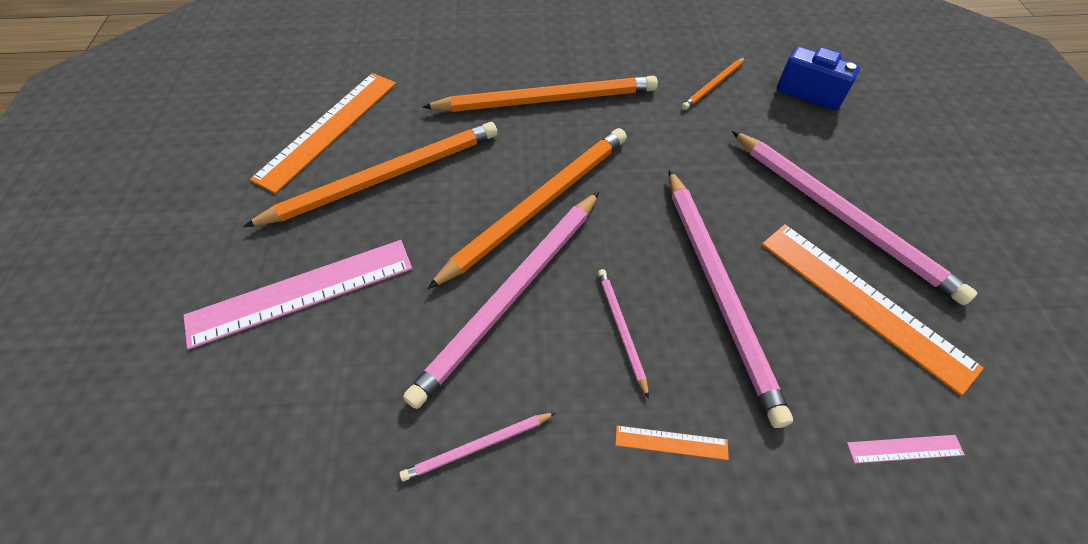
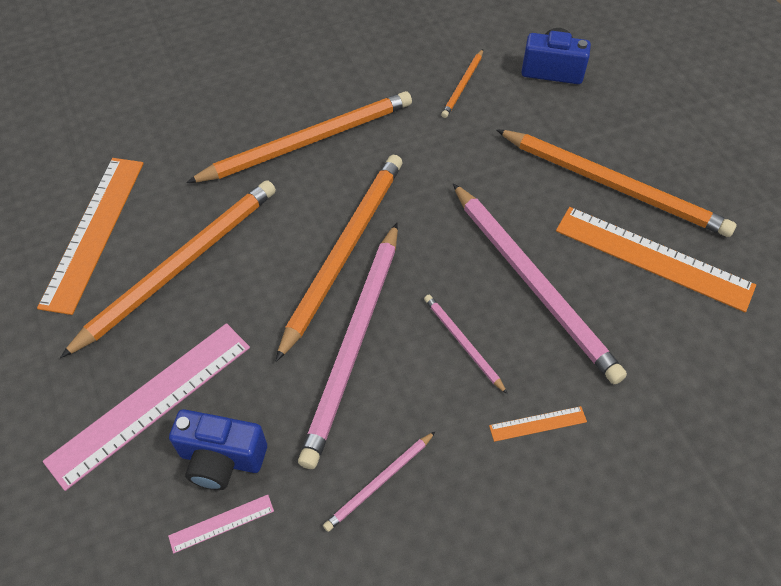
camera: 20 degrees left, 0 degrees up
pink pencil [732,131,977,305] -> orange pencil [496,129,737,237]
pink ruler [847,435,965,463] -> pink ruler moved to [168,495,274,554]
none -> blue camera [169,409,267,490]

